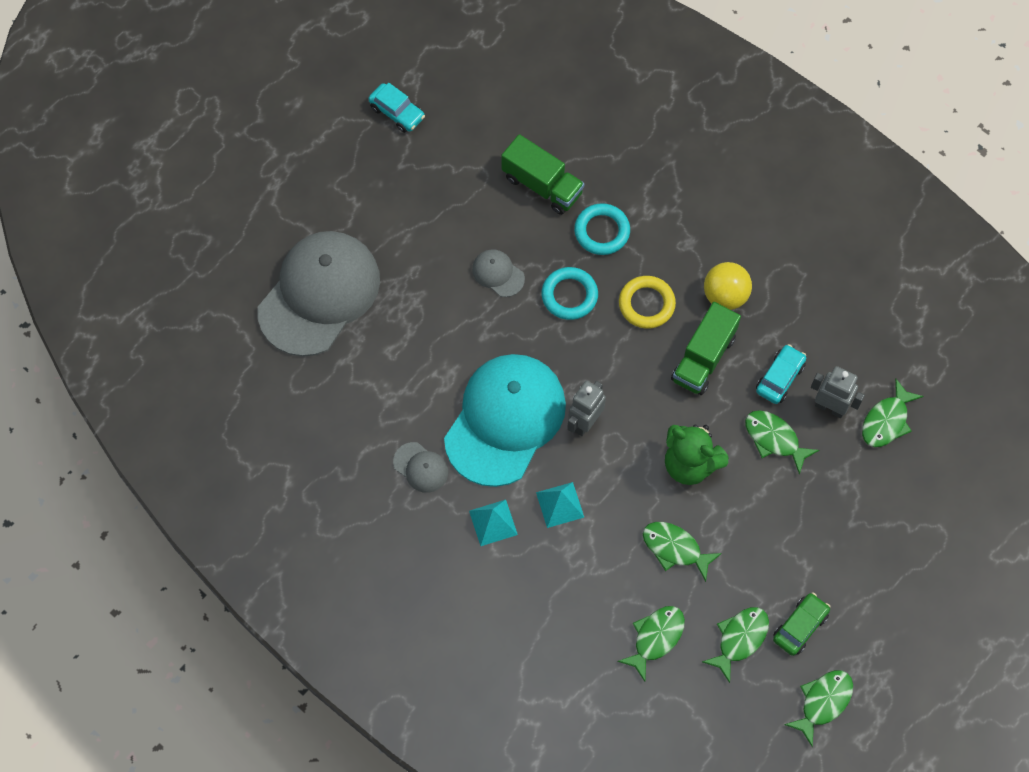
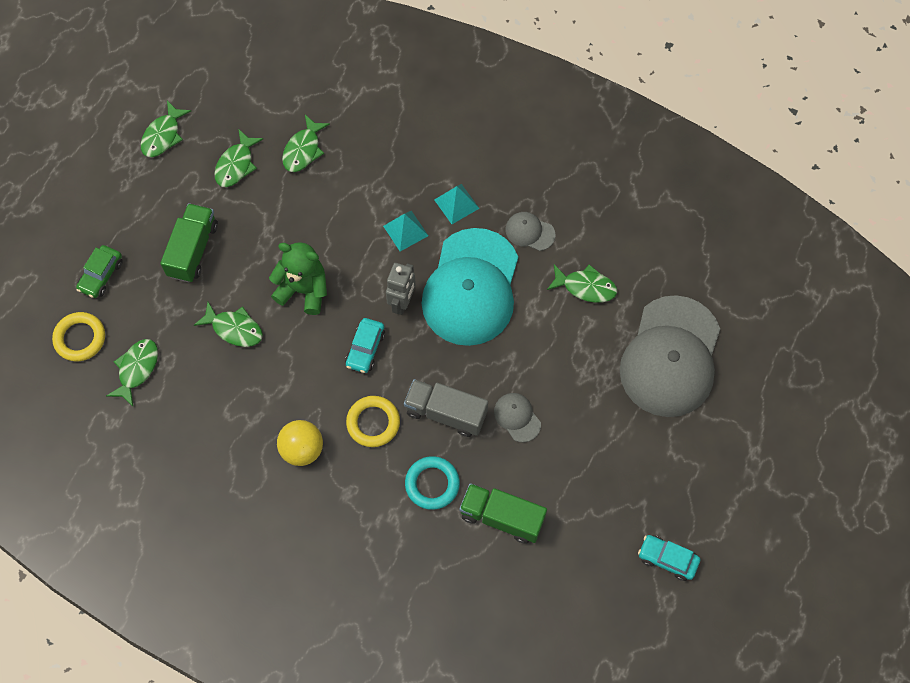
camera: 165 degrees right, 0 degrees up
grey cap [472,249,525,297] -> grey cap turned 150 degrees counterclockwise [494,393,541,442]
turquoise ring [541,267,598,320] -> grey truck [404,379,488,437]
green fish [643,522,722,582] -> green fish moved to [547,264,617,303]
green truck [671,302,741,395] -> green truck moved to [160,203,218,282]
turquoise car [756,344,806,404] -> turquoise car moved to [345,318,385,373]
green car [773,593,830,656] -> green car moved to [76,245,123,298]
grey robot [811,366,865,418] -> none
none -> yellow ring [52,312,105,361]

